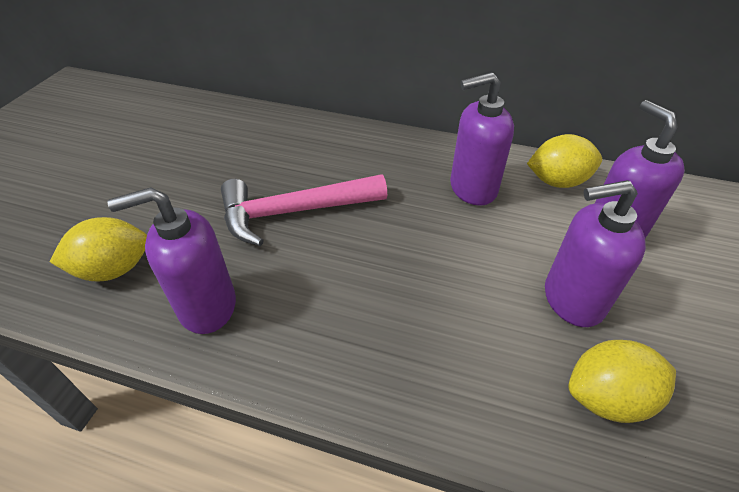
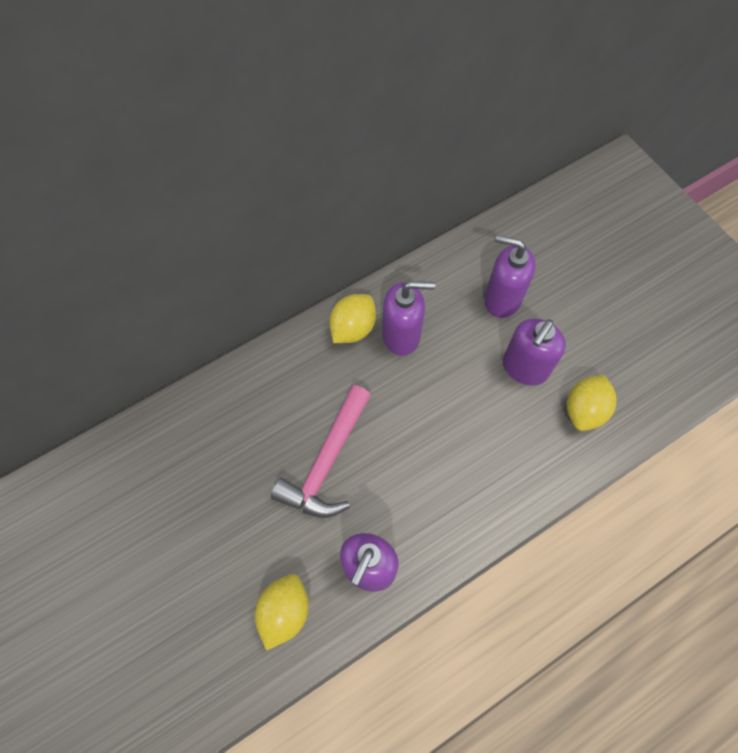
camera: 50 degrees left, 20 degrees up
purple soap dispenser [450,72,514,206] -> purple soap dispenser turned 120 degrees counterclockwise [382,281,435,356]
yellow lemon [527,134,602,188] -> yellow lemon moved to [329,294,376,343]

